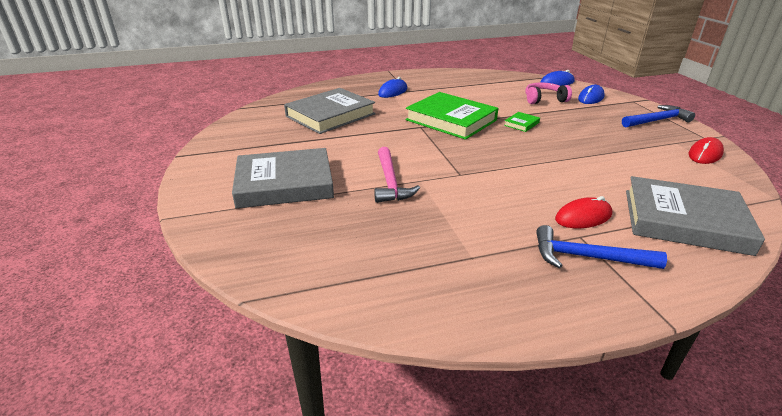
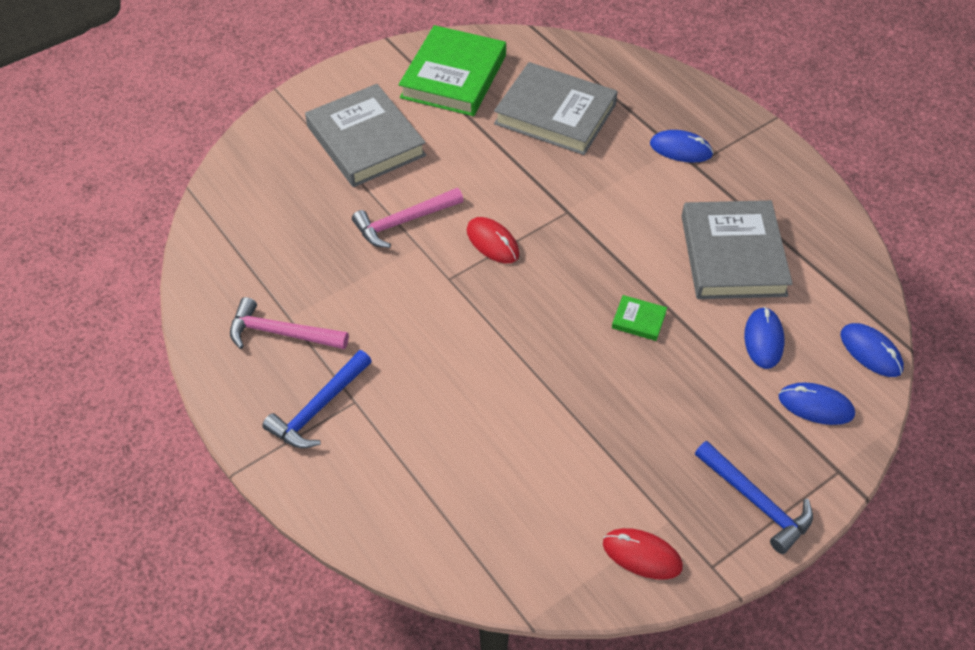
camera: 70 degrees right, 20 degrees up
green book [406,92,499,140] -> green book moved to [399,25,506,116]
pink headphones [525,82,572,104] -> blue mouse [744,307,785,369]
blue hammer [536,225,667,269] -> blue hammer turned 135 degrees counterclockwise [262,350,372,448]
red mouse [555,196,612,228] -> red mouse moved to [467,217,520,263]
grey book [626,176,765,256] -> grey book moved to [681,200,793,299]
none -> pink hammer [230,297,349,349]

